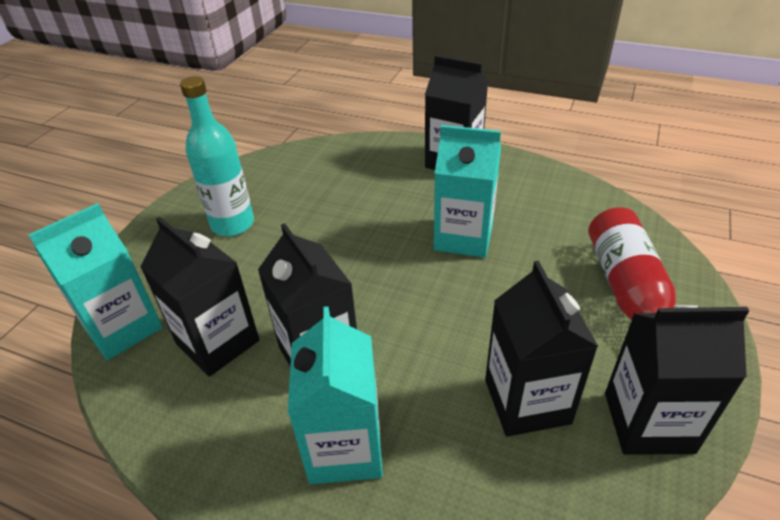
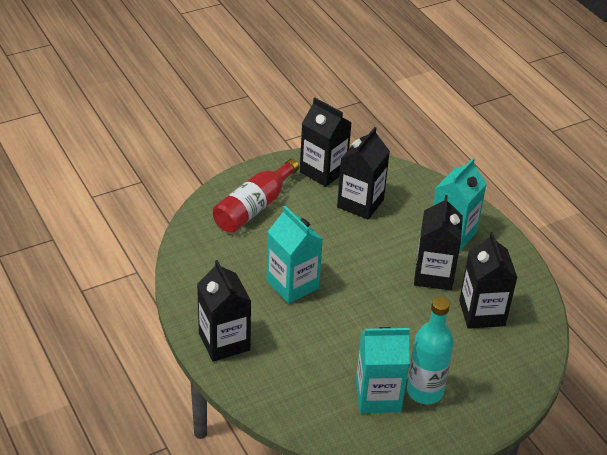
camera: 145 degrees left, 0 degrees up
turquoise carton [28,203,163,360] -> turquoise carton moved to [356,327,410,413]

